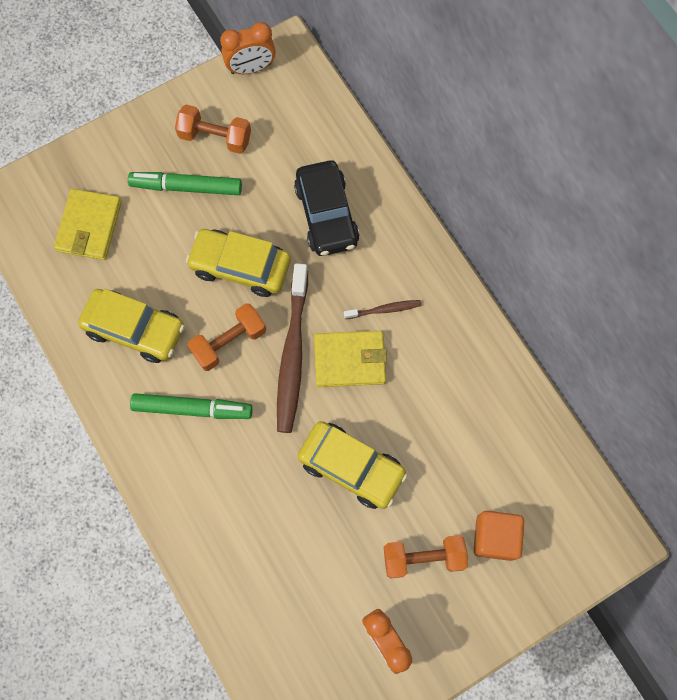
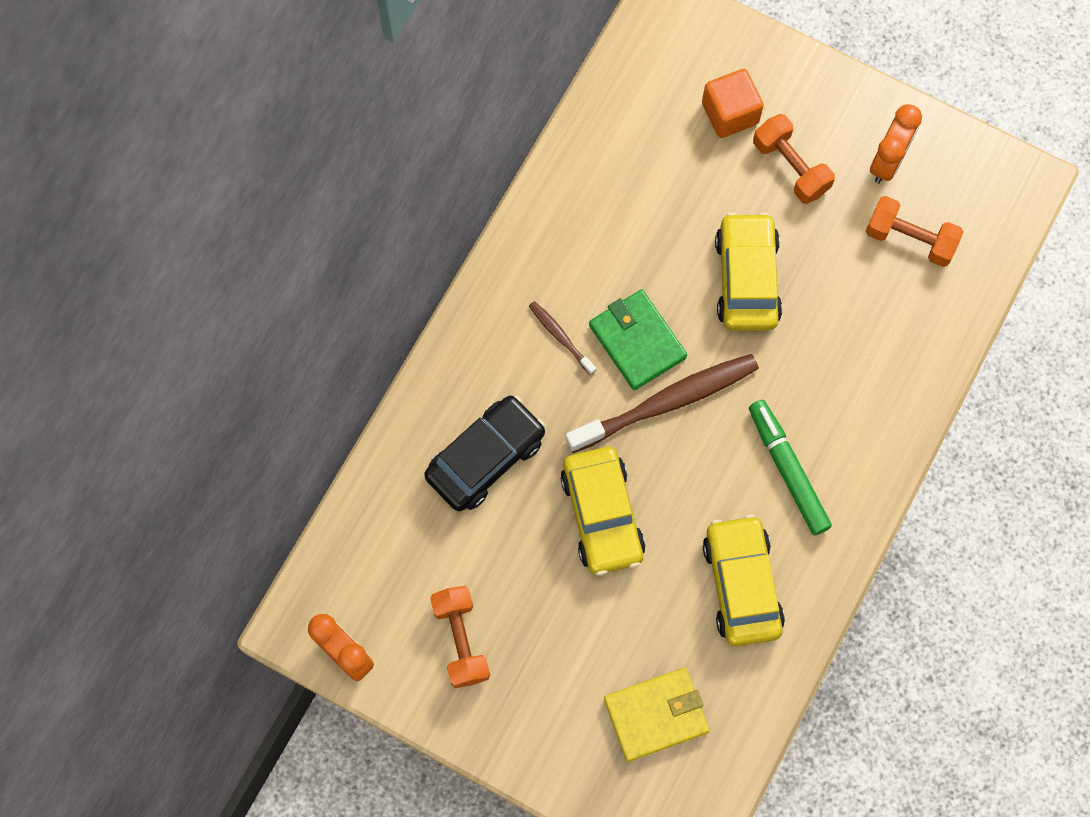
camera: 120 degrees left, 0 degrees up
green marker [128,172,242,195] -> none
orange dumbbell [187,303,266,371] -> orange dumbbell moved to [866,196,963,267]
yellow wallet [314,331,387,387] -> green wallet [589,289,687,390]

